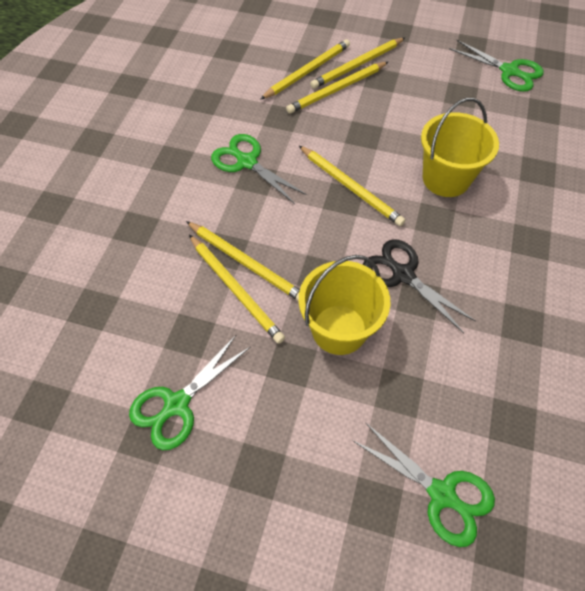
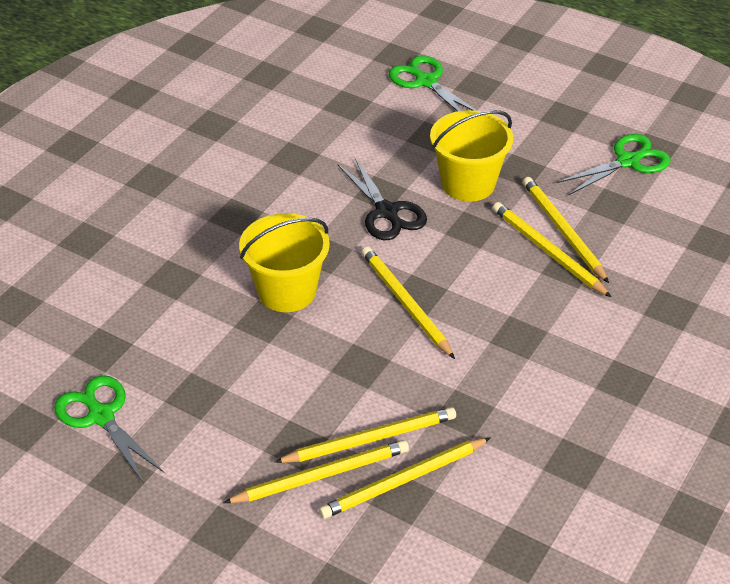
camera: 165 degrees left, 15 degrees down
green scissors [211,134,307,204] -> none

